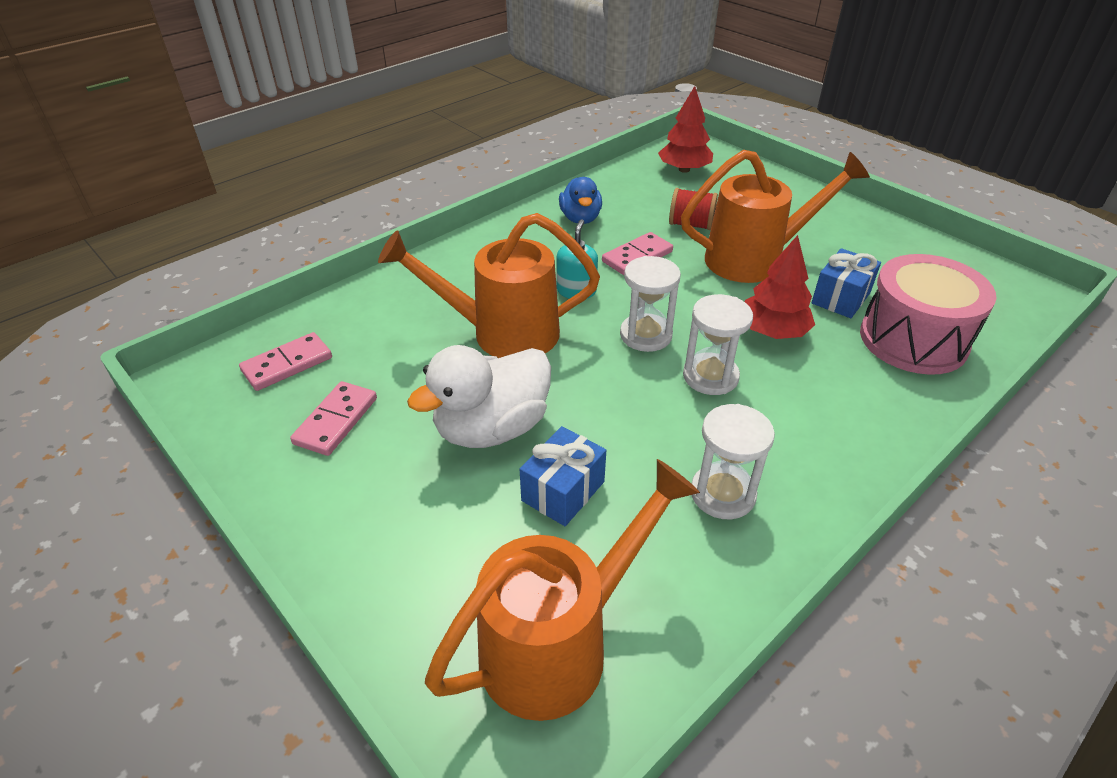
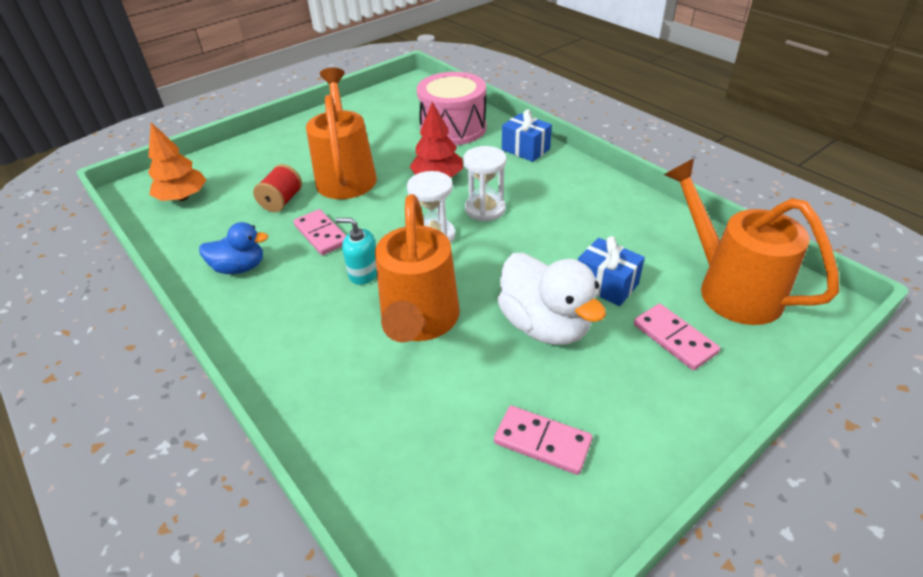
camera: 85 degrees left, 0 degrees up
pink domino [239,332,332,391] -> pink domino moved to [634,304,720,370]
red tree [658,86,713,173] -> orange tree [148,123,206,201]
white hourglass [691,404,775,519] -> none
blue gift [812,248,881,318] -> blue gift moved to [502,109,552,162]

